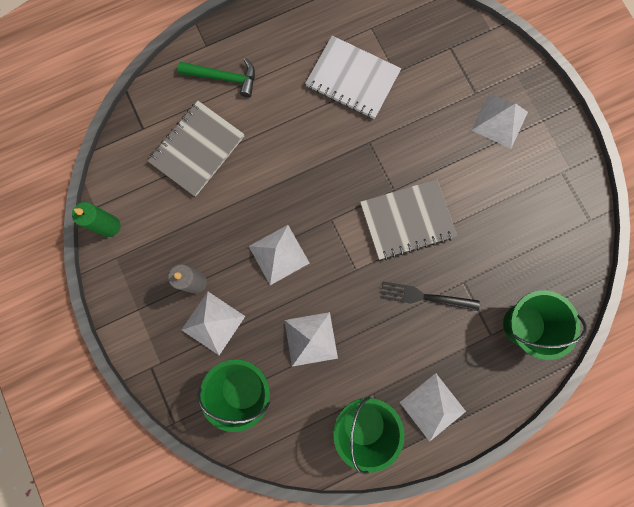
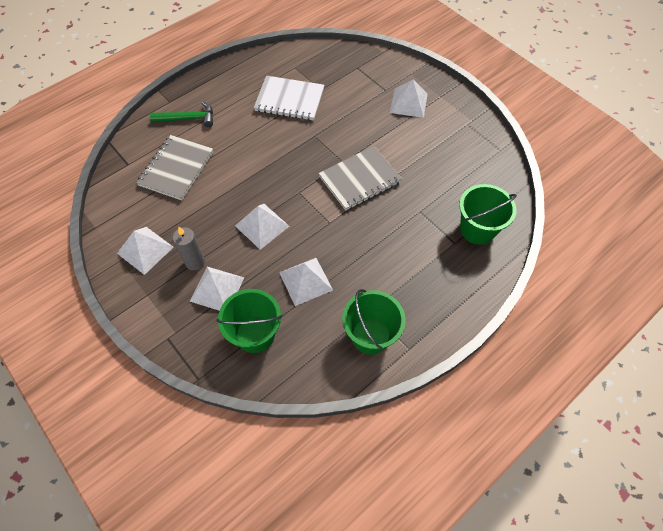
camera: 15 degrees left, 20 degrees down
green candle [72,202,121,237] -> none
black fork [380,281,480,311] -> none
white pyramid [400,373,466,442] -> white pyramid moved to [117,227,173,275]

